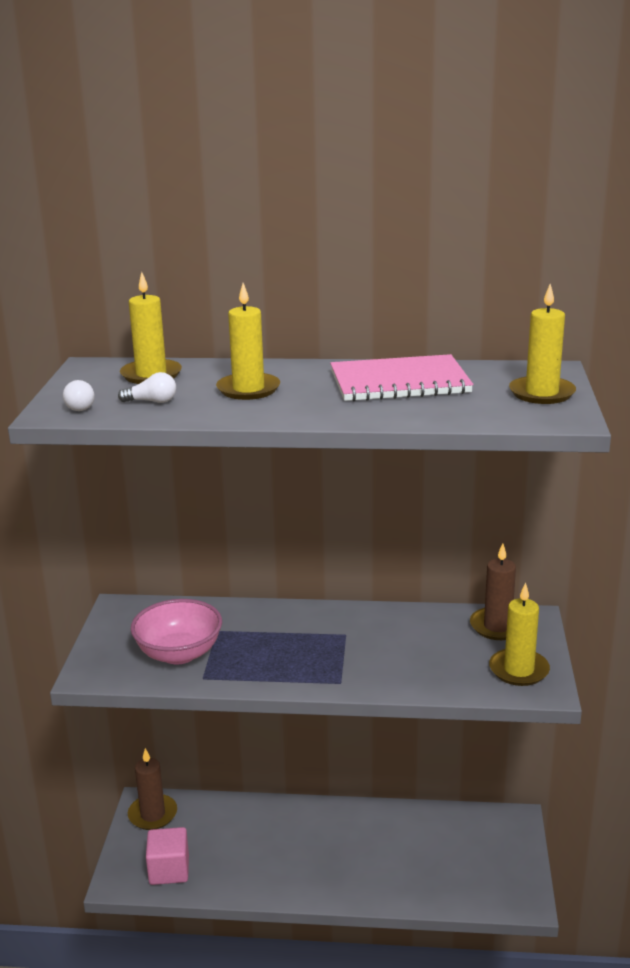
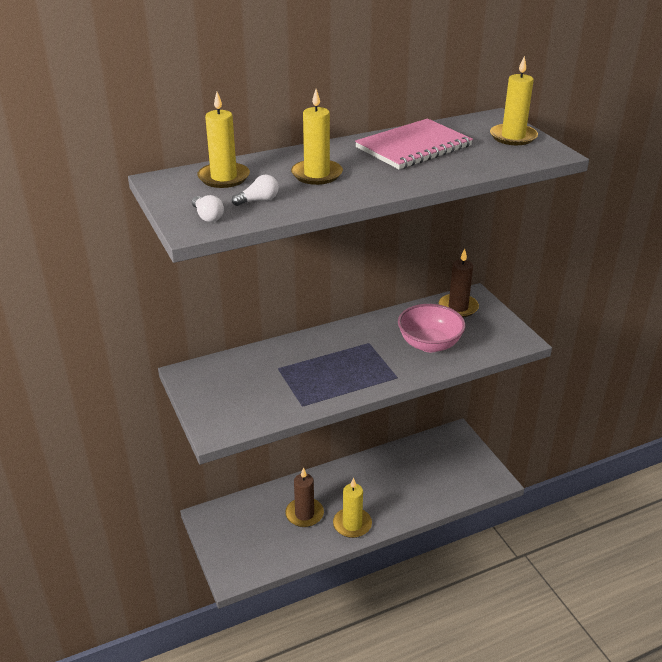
camera: 30 degrees left, 10 degrees up
brown candle [128,748,177,830] -> brown candle moved to [285,467,324,527]
pink bowl [130,599,222,664] -> pink bowl moved to [398,304,466,352]
pink cube [146,827,189,885] -> none
yellow candle [489,582,550,686] -> yellow candle moved to [333,477,372,538]

